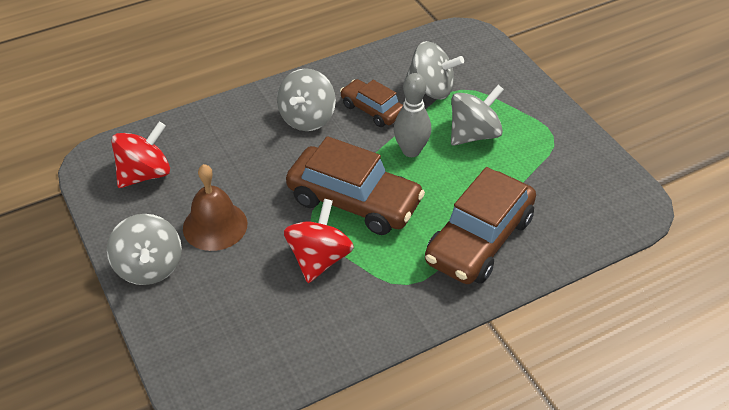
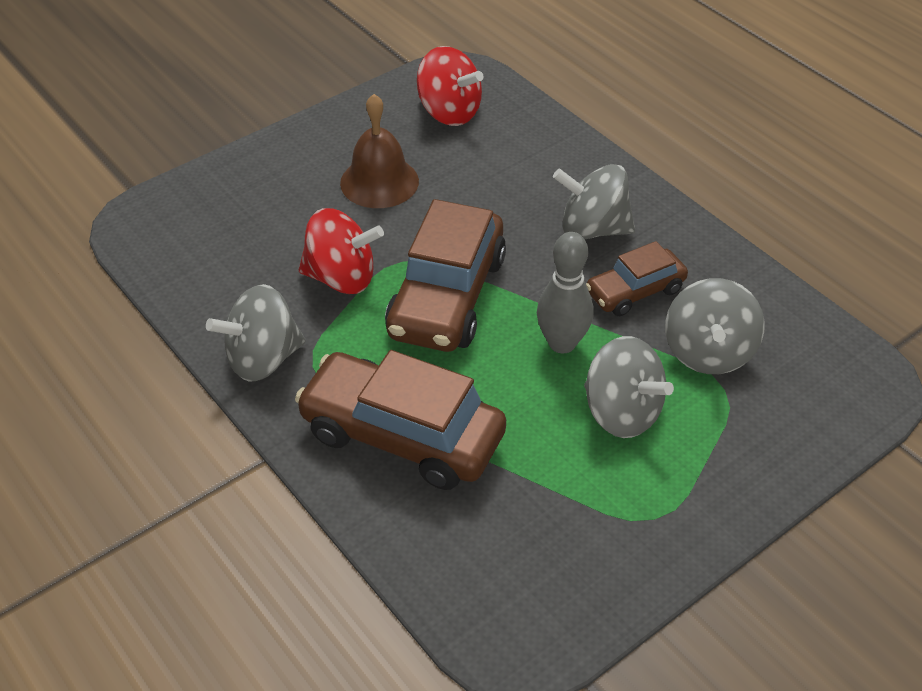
camera: 80 degrees right, 0 degrees up
grey spinning top [107,214,182,285] -> grey spinning top moved to [206,284,306,382]
brown car [340,79,403,127] -> brown car turned 150 degrees counterclockwise [586,241,688,316]

